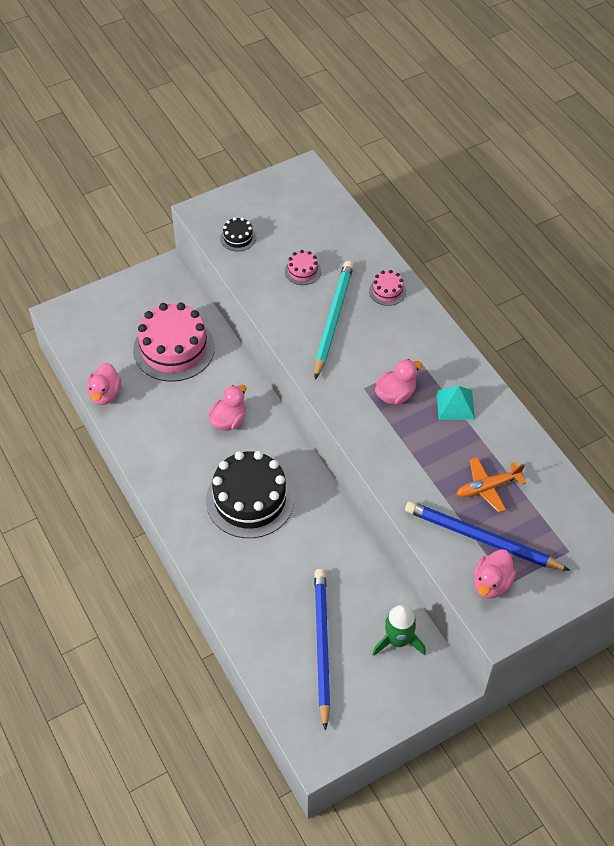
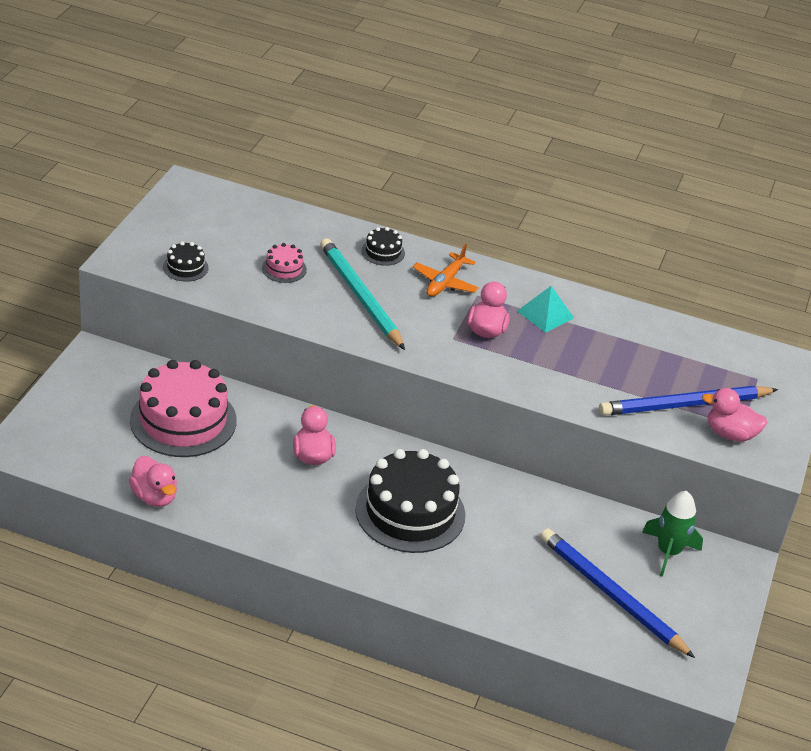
camera: 45 degrees left, 15 degrees down
pink cake [369,270,406,306] -> black cake [361,227,405,266]
orange plane [457,457,526,512] -> orange plane moved to [413,244,479,297]
pink duck [474,549,516,599] -> pink duck turned 120 degrees clockwise [702,388,768,442]

